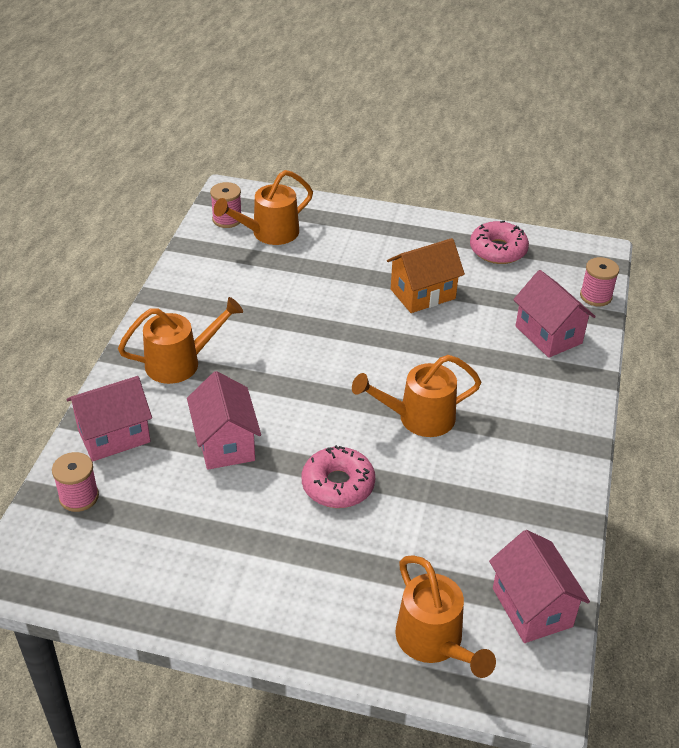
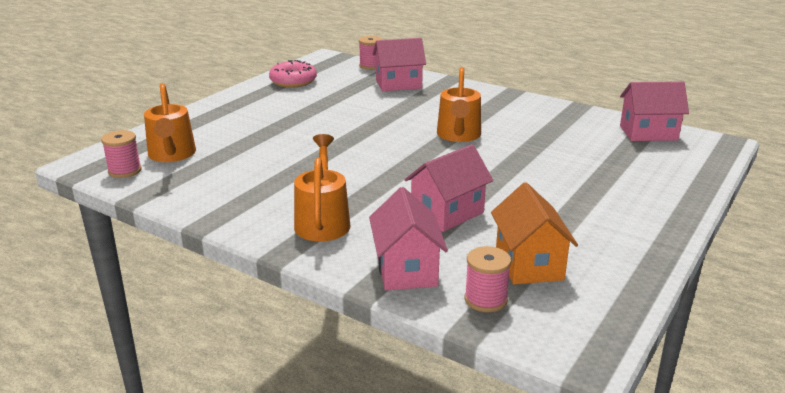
camera: 70 degrees left, 15 degrees down
pink house [187,371,261,470] -> pink house turned 45 degrees counterclockwise [404,144,493,232]
pink donut [302,445,375,508] -> none
orange house [387,238,465,313] -> orange house moved to [491,182,578,285]
orange watering can [395,555,496,678] -> none

